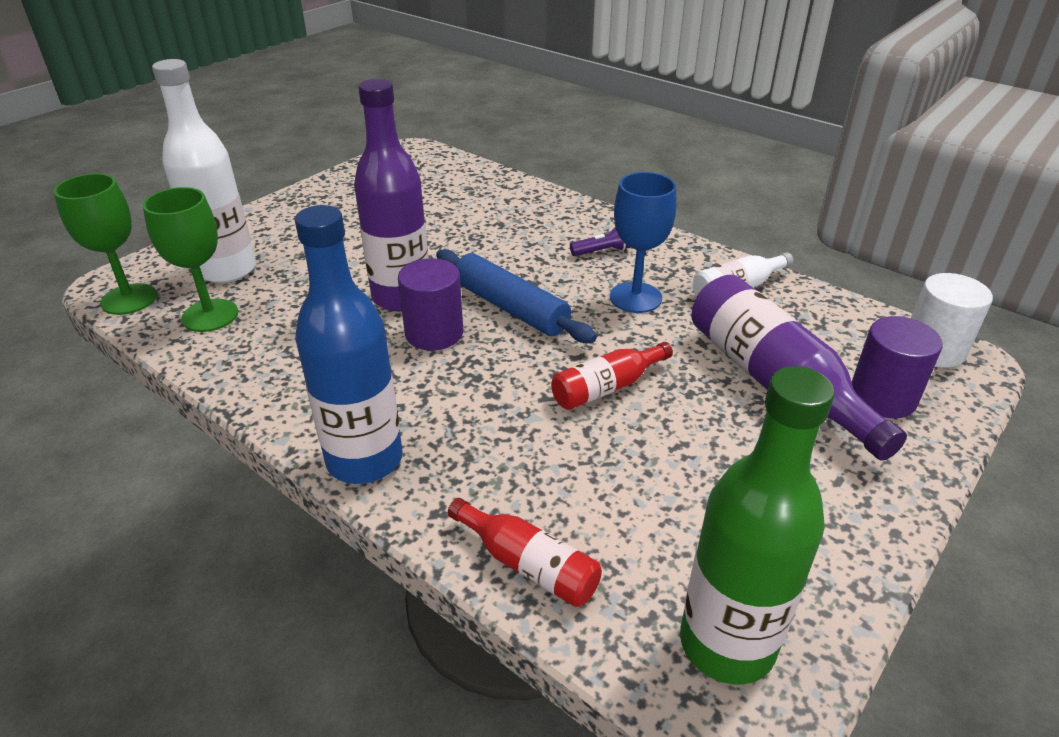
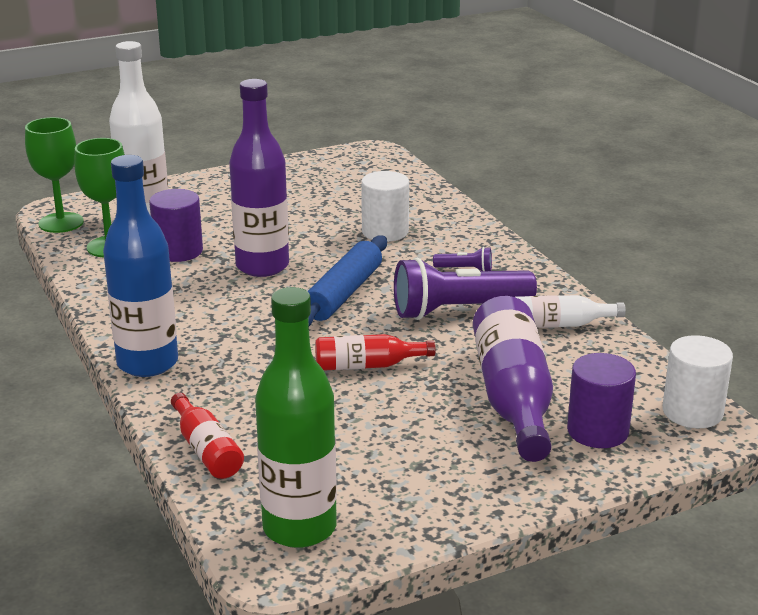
camera: 25 degrees right, 10 degrees down
purple cylinder [398,258,463,350] -> purple cylinder moved to [149,189,203,262]
blue rolling pin [436,249,597,343] -> blue rolling pin turned 45 degrees clockwise [307,236,387,326]
blue goblet [610,172,677,313] -> purple flashlight [394,258,537,320]
none -> white cylinder [361,171,409,242]

